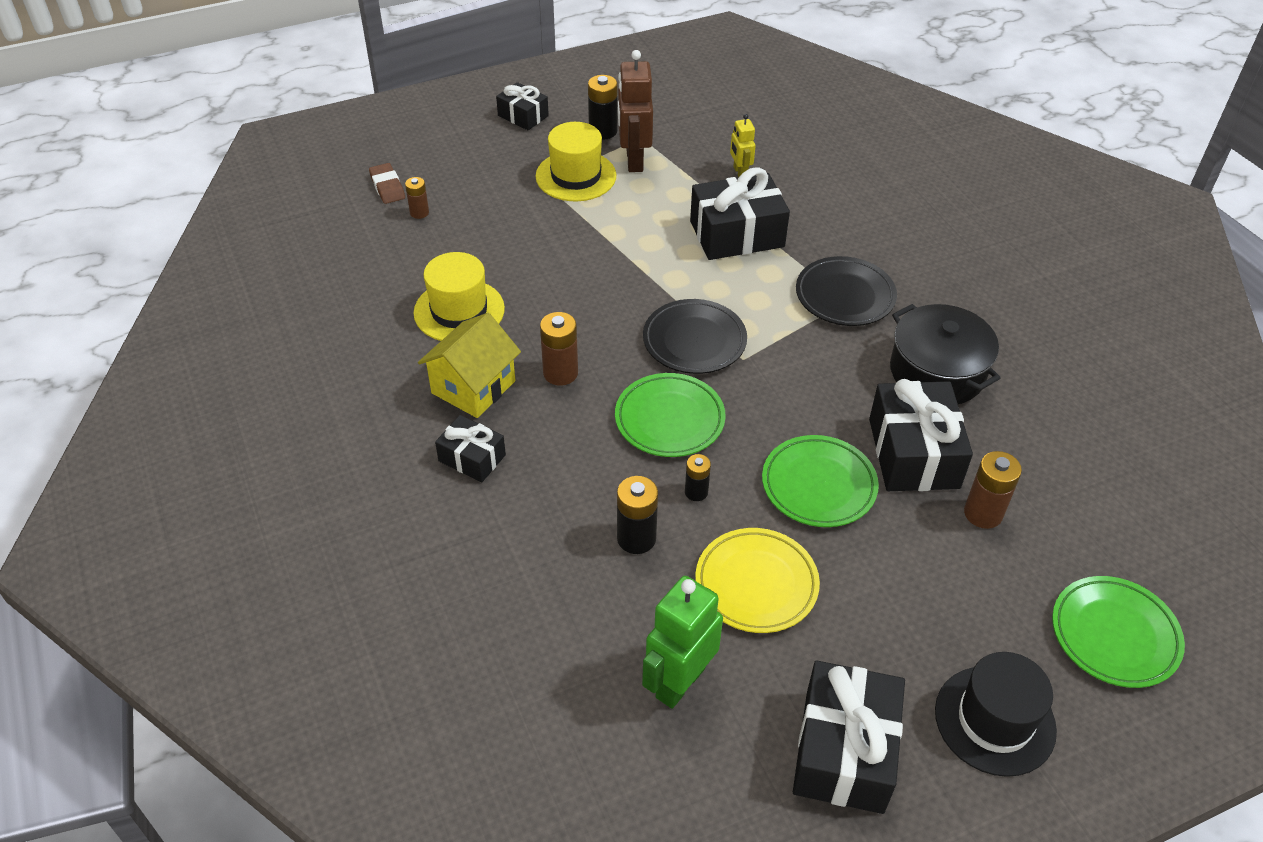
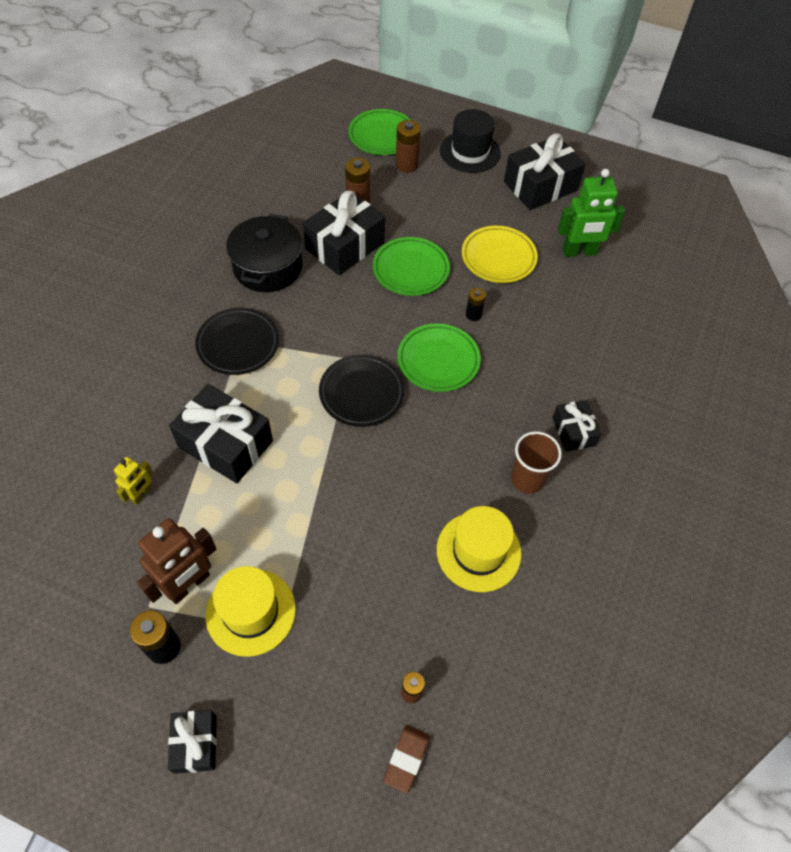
camera: 135 degrees left, 10 degrees up
yellow house [418,313,521,418] -> brown cup [511,431,562,494]
brown battery [540,312,578,386] -> brown battery moved to [395,120,421,173]
black battery [617,476,658,554] -> none

